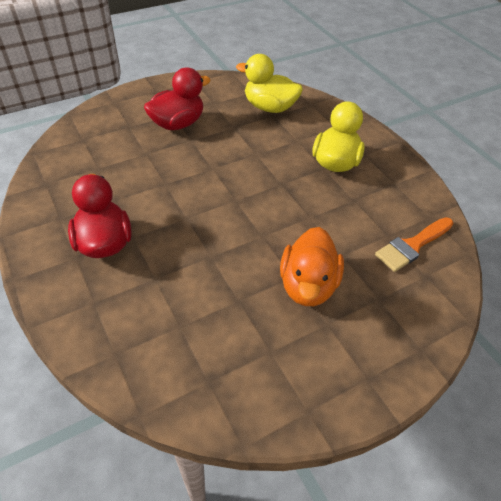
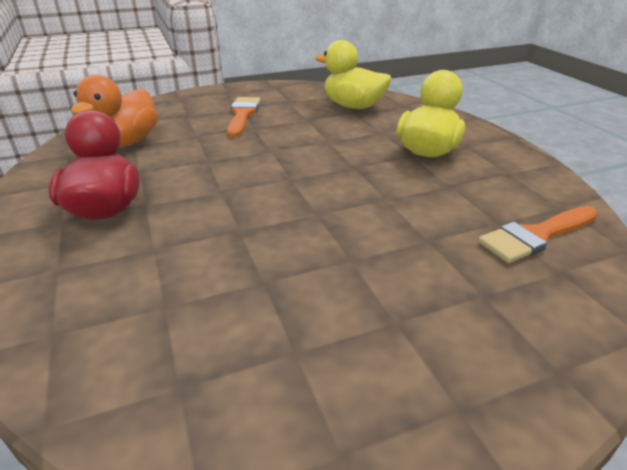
camera: 10 degrees right, 15 degrees down
red duck [144,67,211,130] -> orange brush [227,97,261,138]
orange duck [280,227,344,306] -> orange duck moved to [71,75,158,148]

